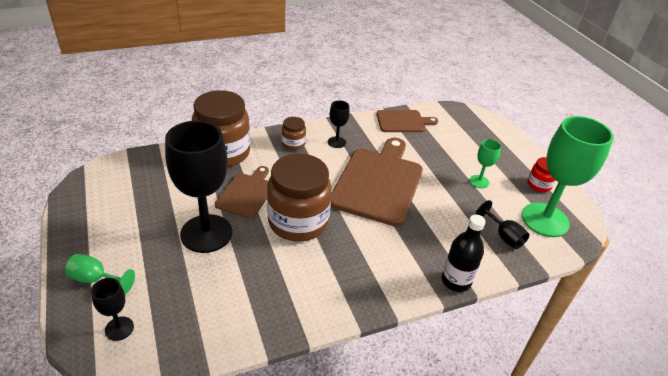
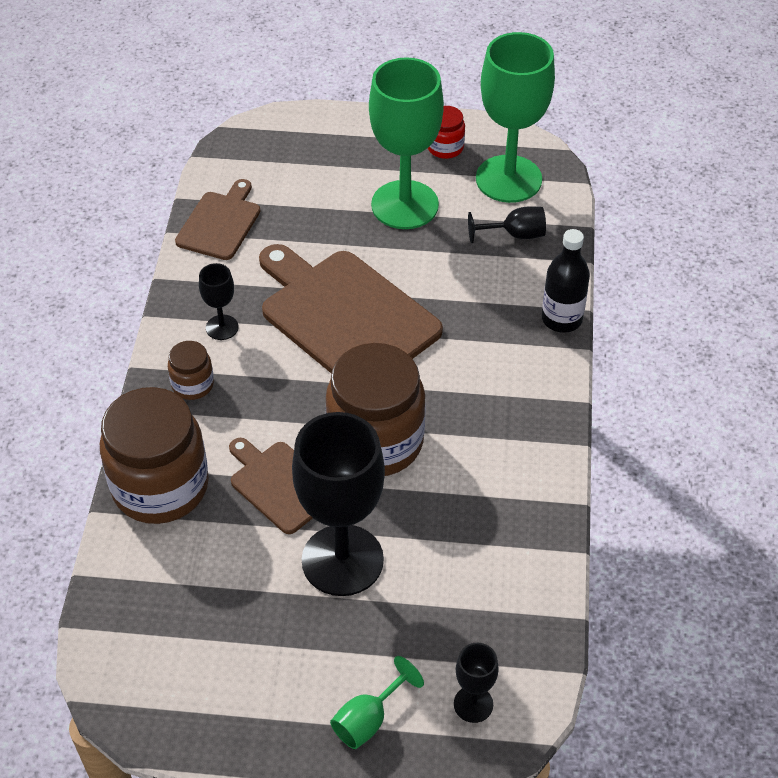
camera: 60 degrees left, 10 degrees up
green goblet [470,139,501,188] -> green goblet [369,57,444,229], size x2.22

